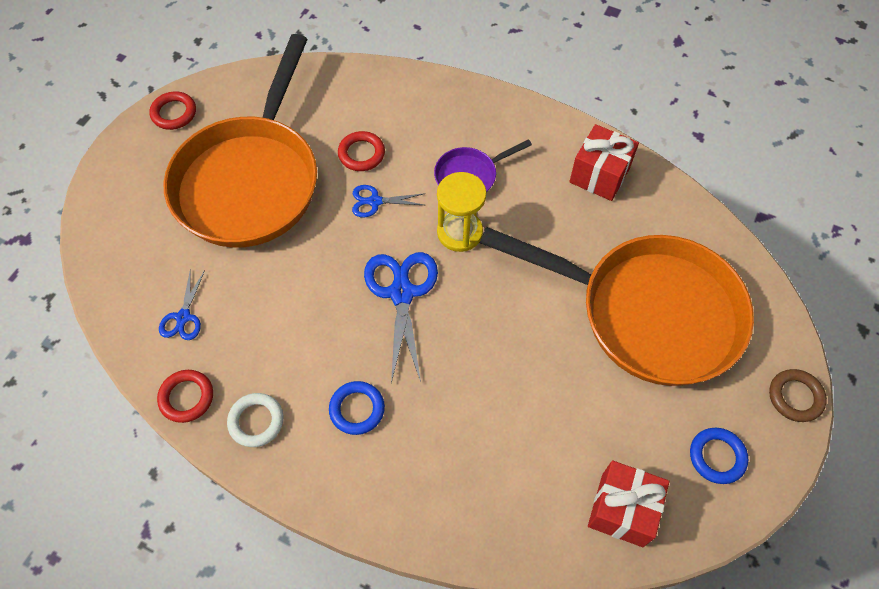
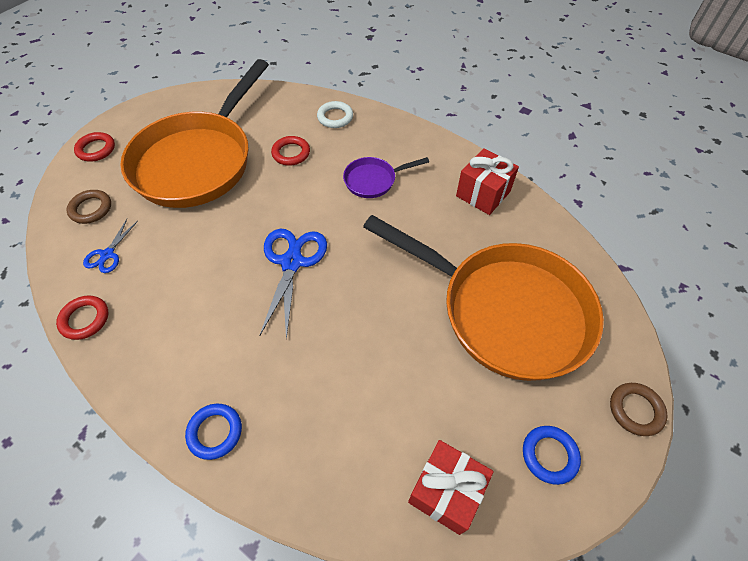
camera: 10 degrees right, 5 degrees down
red ring [149,91,196,130] -> red ring moved to [74,132,115,162]
white ring [227,393,284,447] -> white ring moved to [317,101,353,128]
blue ring [329,381,385,435] -> blue ring moved to [185,404,242,460]
blue scissors [352,185,425,217] -> none
yellow hourglass [437,172,486,252] -> none
none -> brown ring [67,190,111,224]

